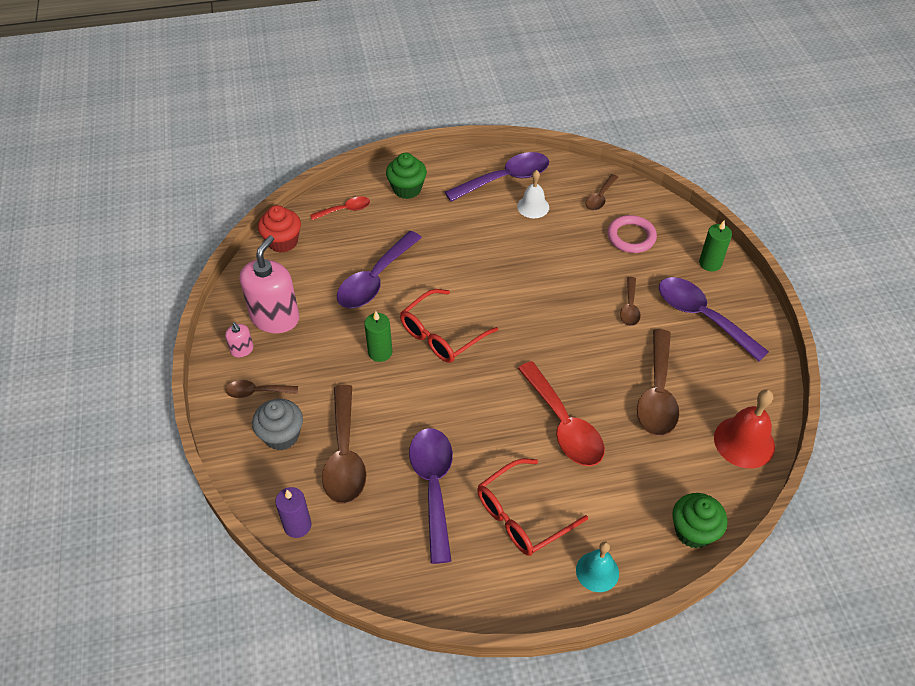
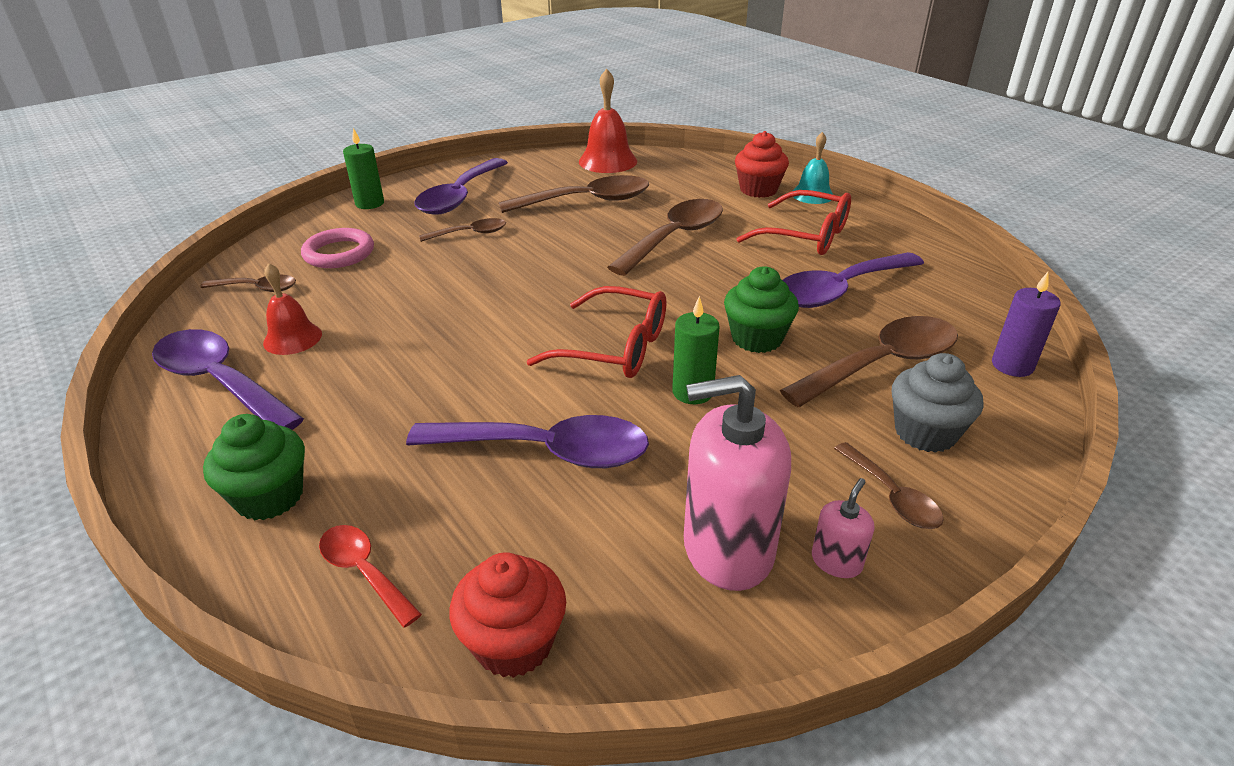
camera: 115 degrees left, 15 degrees down
white bell [517,170,549,218] -> red bell [263,263,322,355]
red spoon [518,361,605,466] -> brown spoon [607,199,723,276]
green cupcake [672,493,727,548] -> green cupcake moved to [724,266,799,353]
none -> red cupcake [735,131,789,198]

